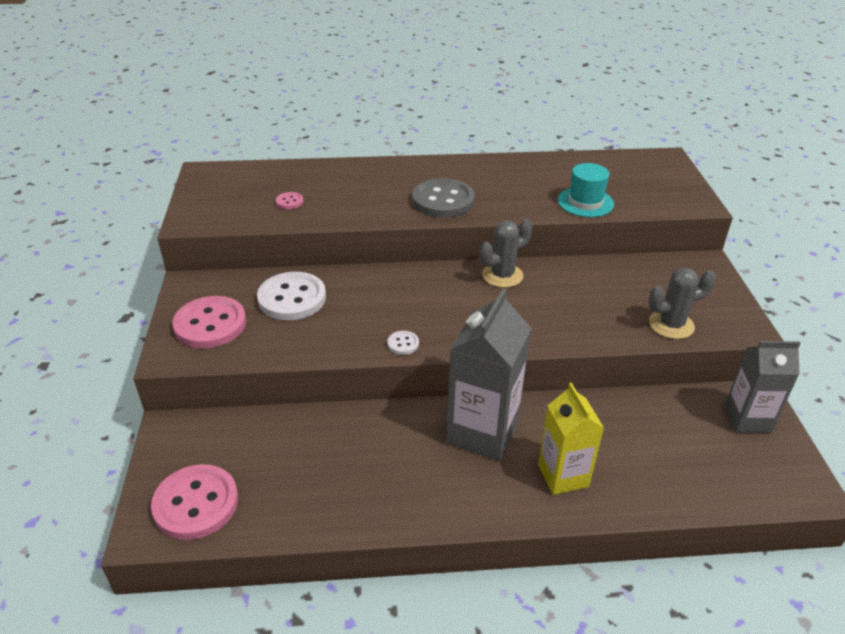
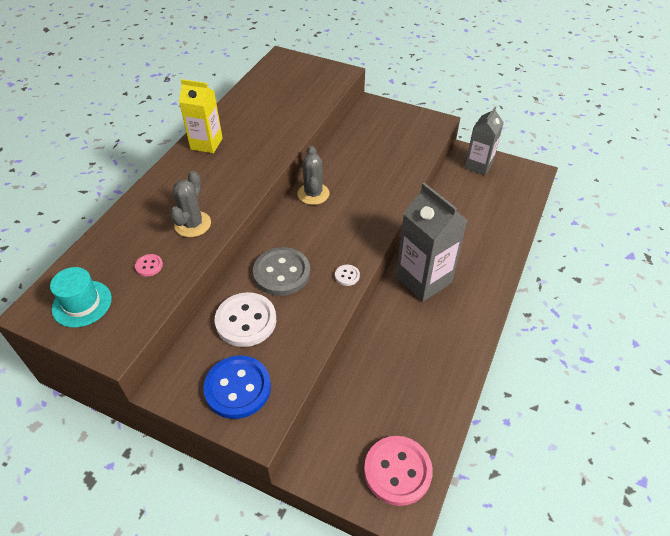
camera: 60 degrees left, 10 degrees up
pink button [172,296,246,348] -> blue button [203,356,271,419]
grey button [412,178,475,218] -> grey button moved to [253,247,310,296]
yellow carton [538,383,604,495] -> yellow carton moved to [179,79,223,153]
turquoise hat [558,163,614,217] -> turquoise hat moved to [50,267,112,327]
grey cactus [648,268,716,339] -> grey cactus moved to [170,171,211,237]

